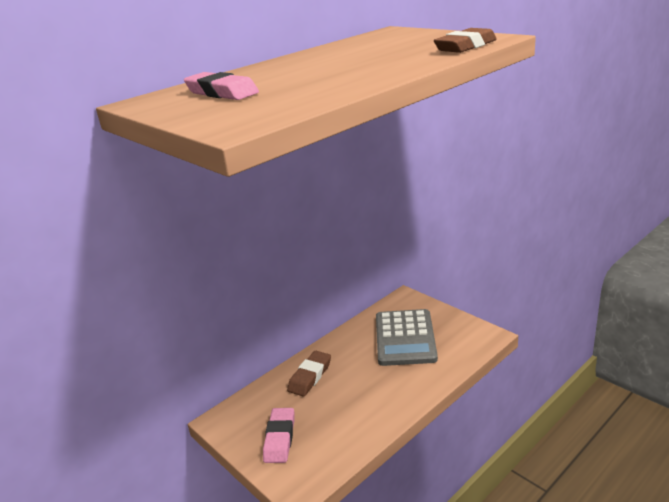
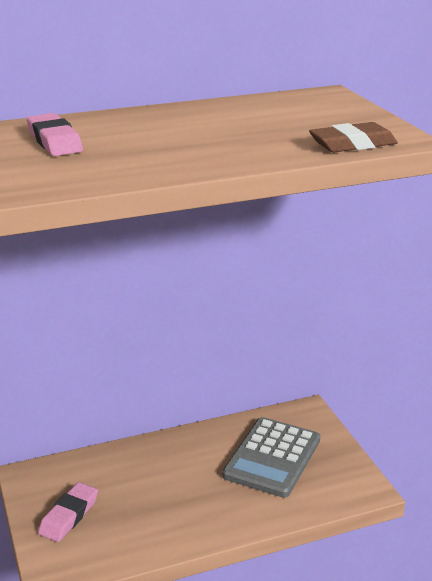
camera: 20 degrees right, 0 degrees up
brown eraser [287,351,331,397] -> none

